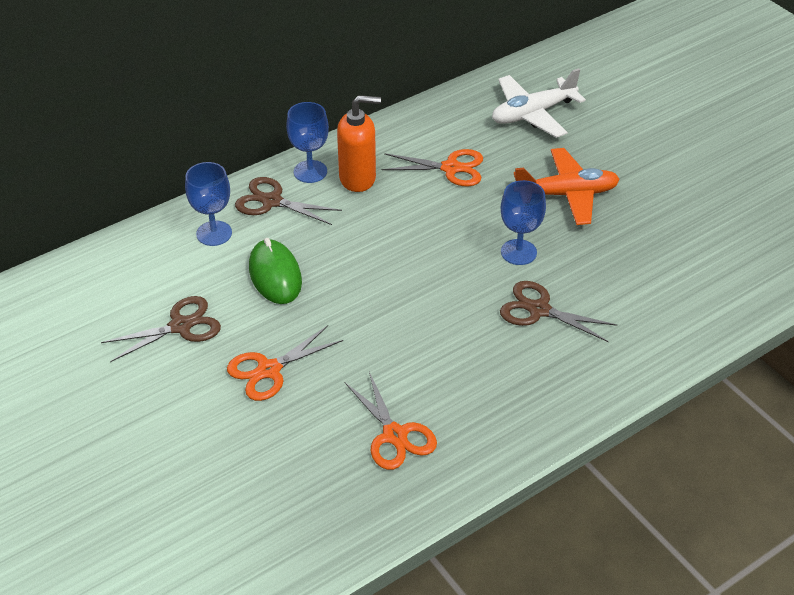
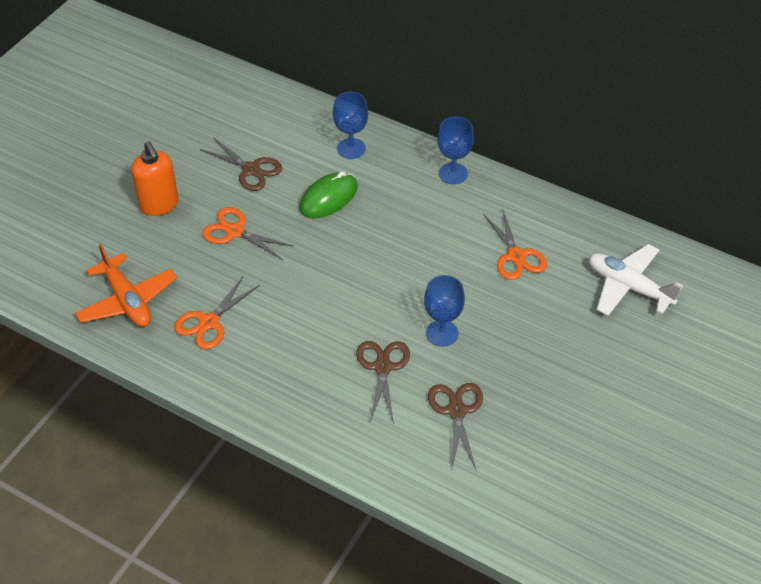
camera: 65 degrees right, 5 degrees up
brown scissors [235,177,342,225] -> brown scissors moved to [428,383,483,469]
orange soap dispenser [337,95,381,192] -> orange soap dispenser moved to [131,141,178,216]
orange plane [514,148,620,225] -> orange plane moved to [75,244,177,327]

